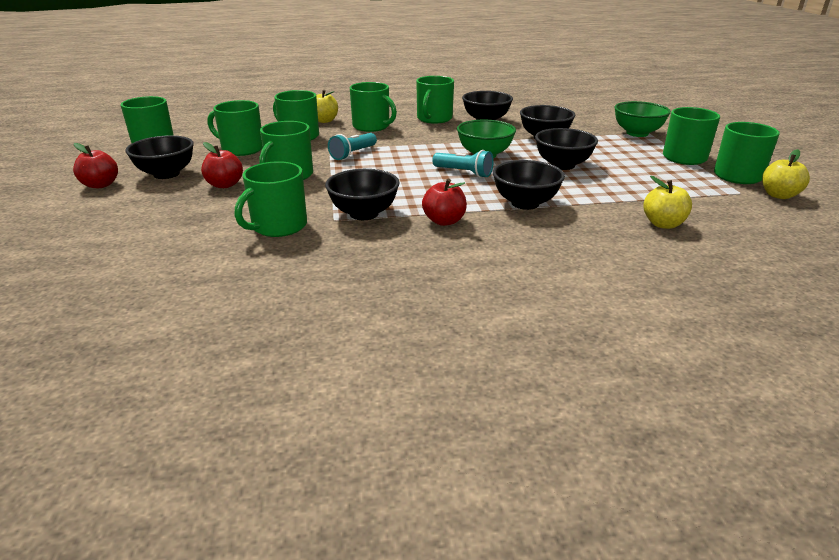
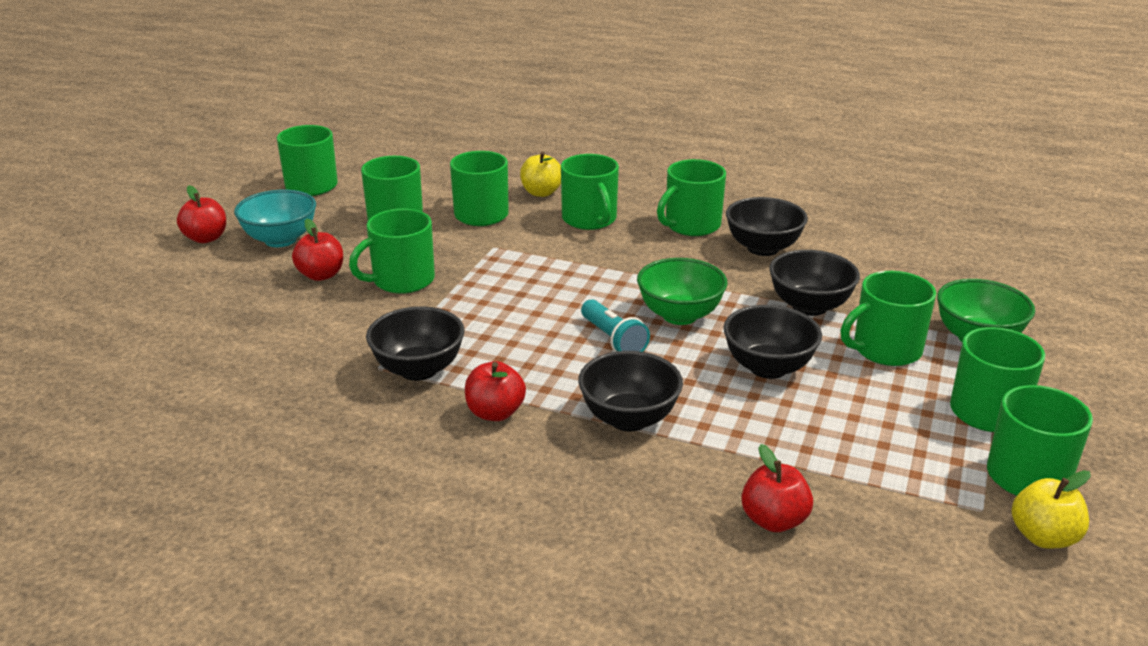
camera: 30 degrees right, 0 degrees up
black bowl [125,135,194,179] -> turquoise bowl [234,190,316,247]
green mug [235,161,307,237] -> green mug moved to [841,271,936,366]
turquoise flashlight [328,133,377,160] -> none
yellow apple [643,176,692,229] -> red apple [741,444,813,532]

